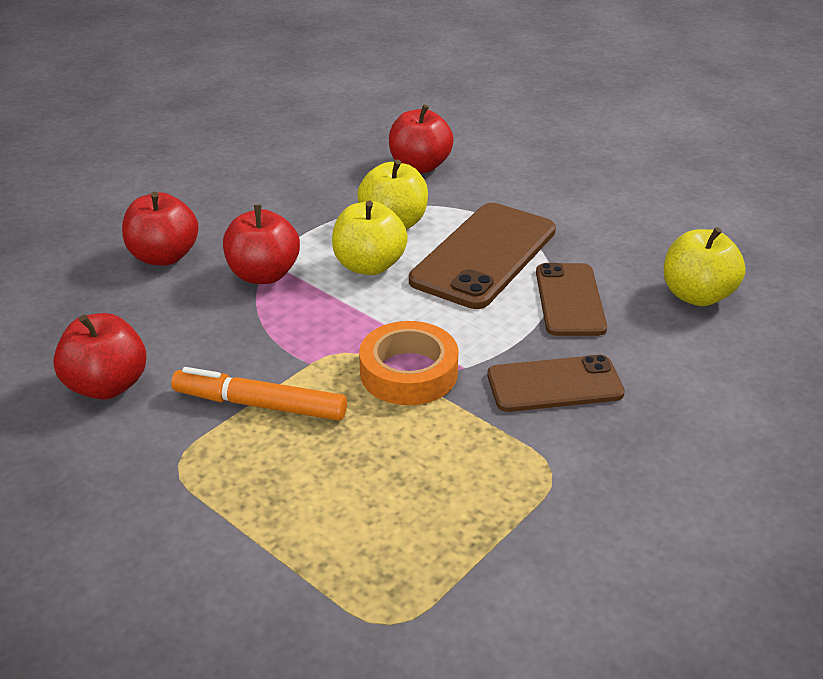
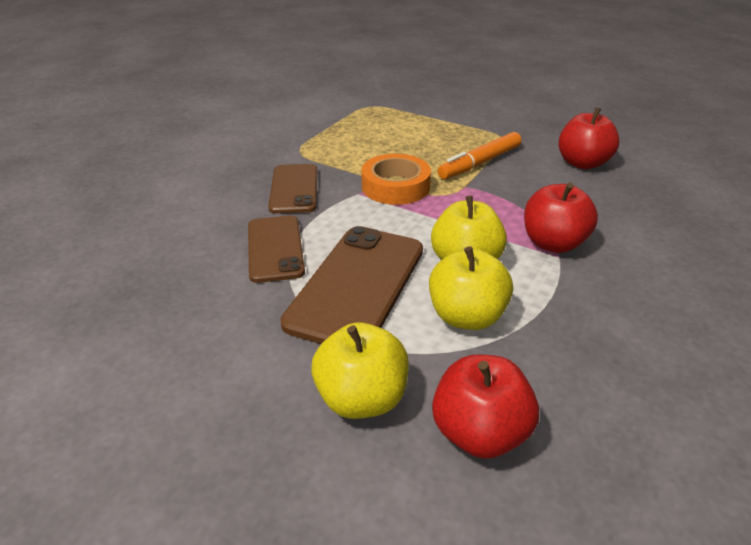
camera: 170 degrees right, 0 degrees up
red apple [122,192,199,266] -> none
orange marker [171,367,347,421] -> orange marker turned 135 degrees clockwise [437,132,521,179]
brown phone [487,355,625,412] -> brown phone turned 75 degrees counterclockwise [268,164,317,214]
yellow apple [664,227,746,306] -> yellow apple moved to [311,322,409,419]

